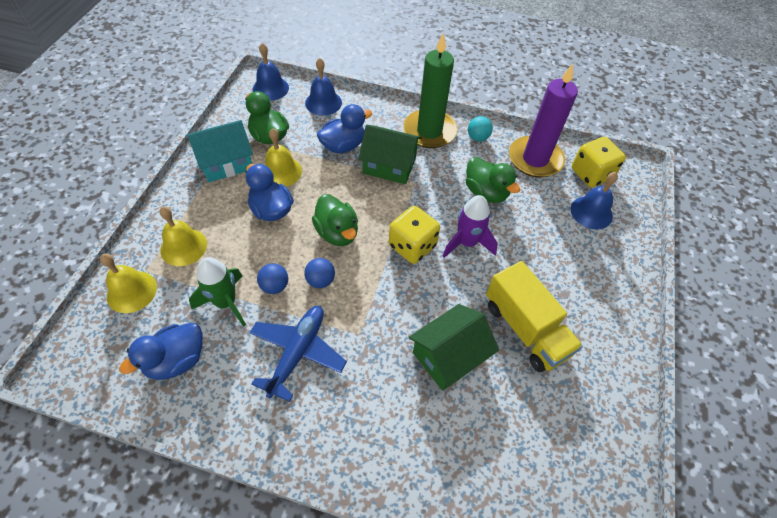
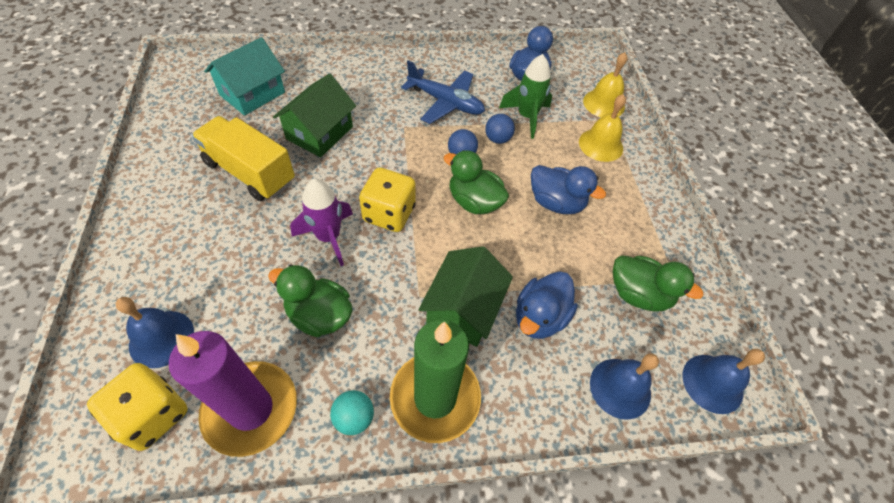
camera: 155 degrees right, 0 degrees up
turquoise house [187,120,253,182] -> turquoise house moved to [204,37,285,116]
blue plane [249,306,347,402] -> blue plane turned 60 degrees counterclockwise [401,60,485,124]
yellow bell [265,128,302,187] -> none
green house [358,125,422,184] -> green house turned 60 degrees counterclockwise [418,246,513,347]

